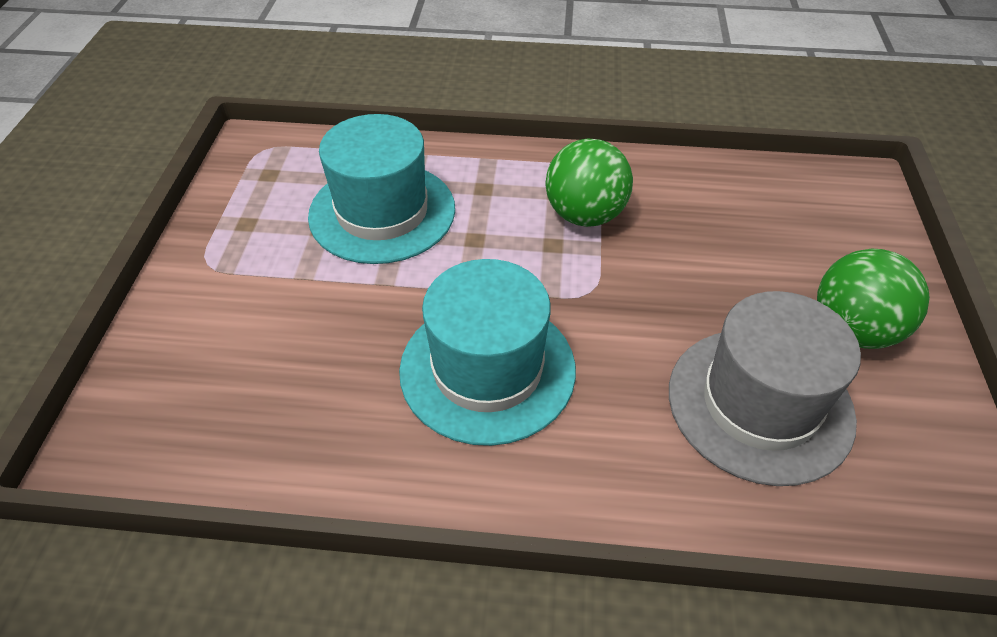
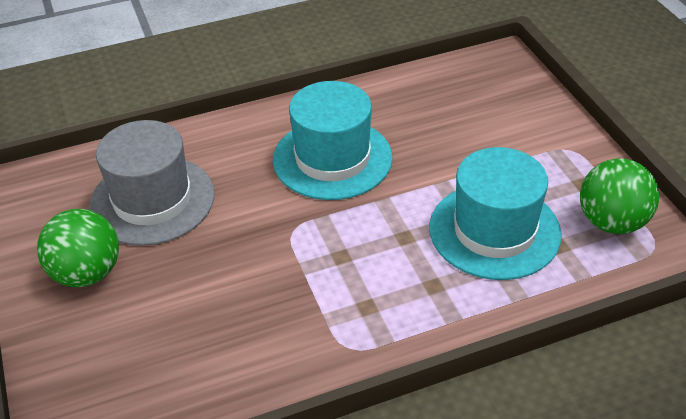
camera: 155 degrees right, 5 degrees down
green ball [546,138,633,227] -> green ball moved to [580,159,659,234]

